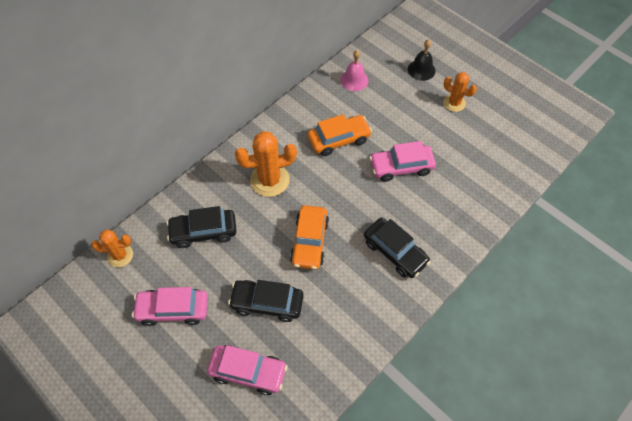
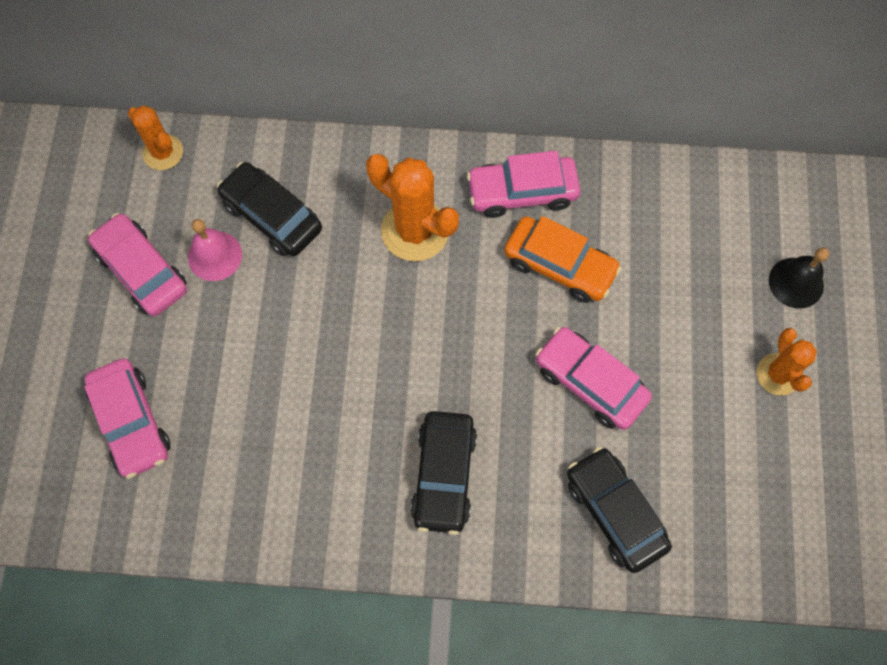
camera: 50 degrees right, 10 degrees up
black car [228,280,304,322] -> black car moved to [567,446,672,573]
orange car [290,205,329,270] -> none
pink bell [340,50,369,91] -> pink bell moved to [188,219,242,281]
none -> pink car [467,151,580,218]

